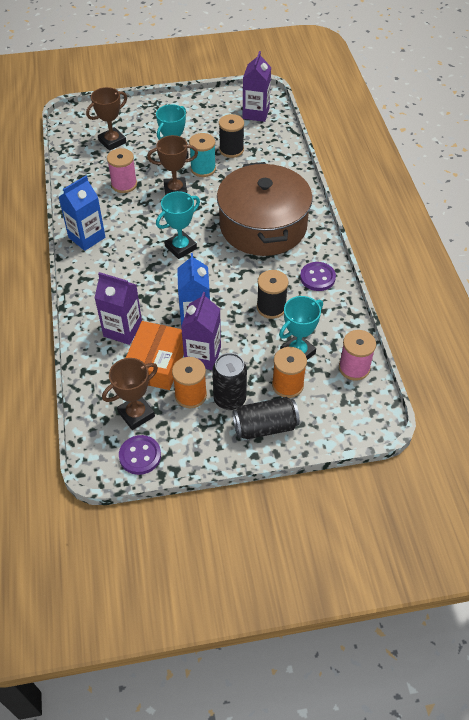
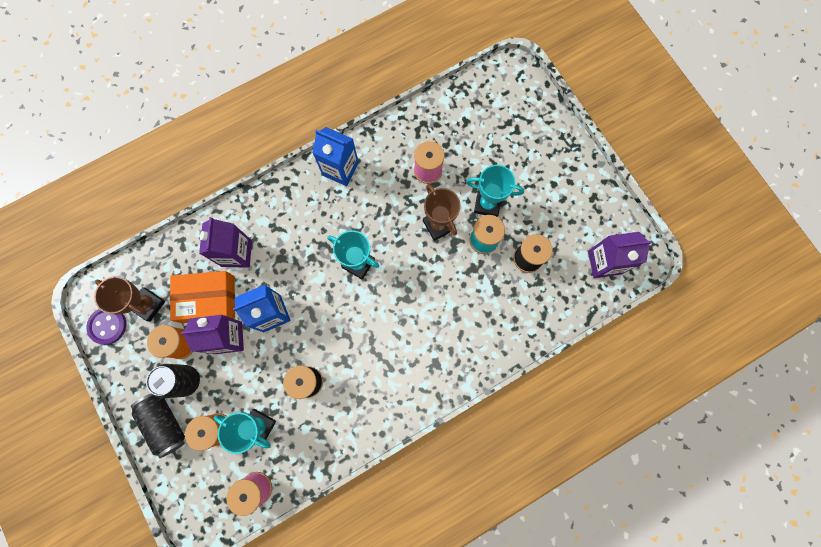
camera: 70 degrees right, 25 degrees up
brown trophy [86,87,127,151] -> none
brown pot [217,162,313,256] -> none
purple button [300,262,336,291] -> none

